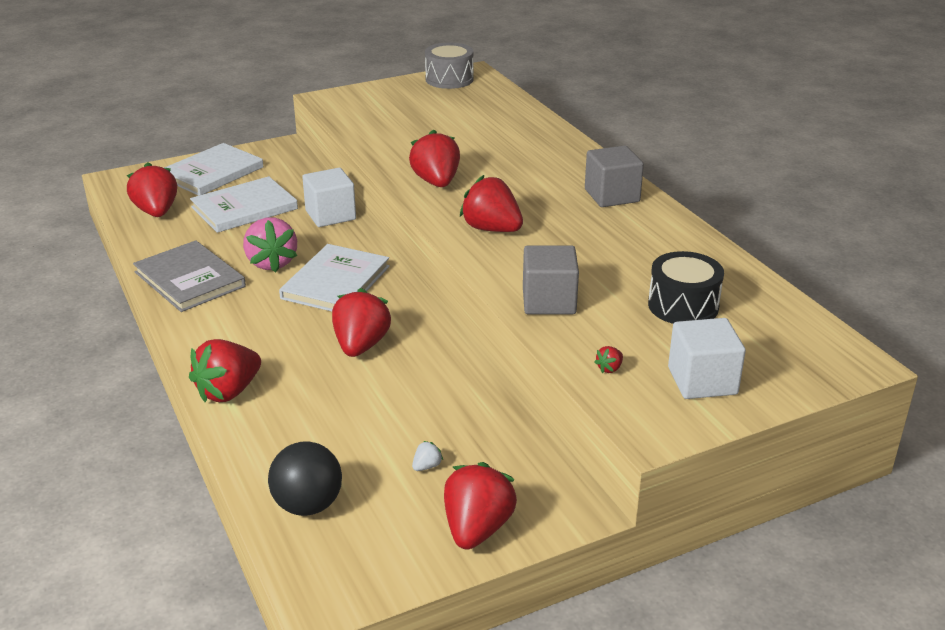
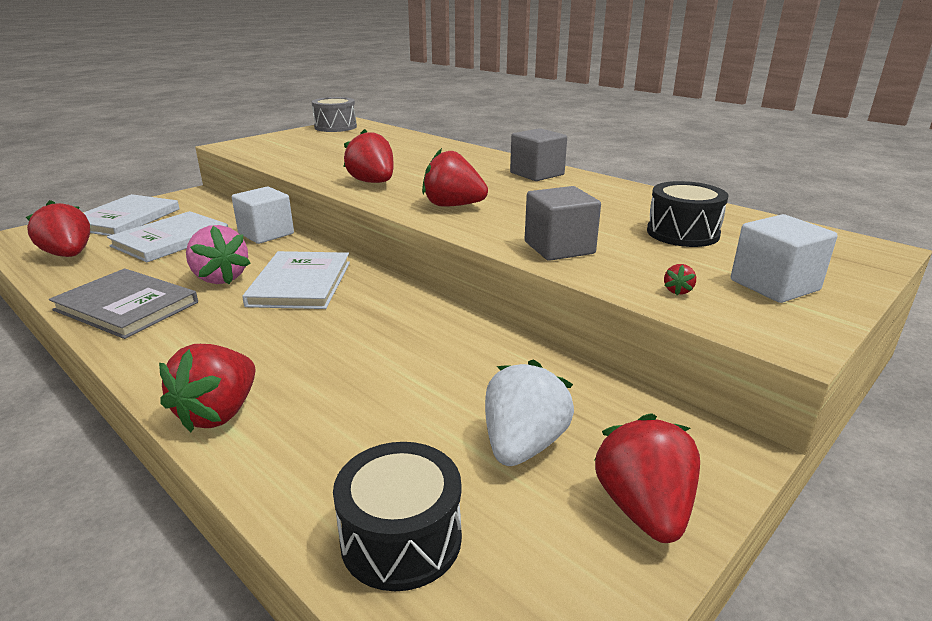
camera: 20 degrees left, 5 degrees down
black ball [268,441,342,516] -> black drum [333,442,462,591]
red strawberry [332,288,391,357] -> none
white strawberry [412,441,443,471] -> white strawberry [485,359,574,466], size x2.47

